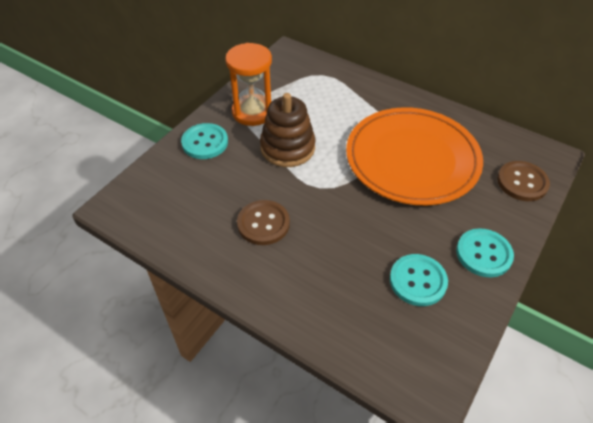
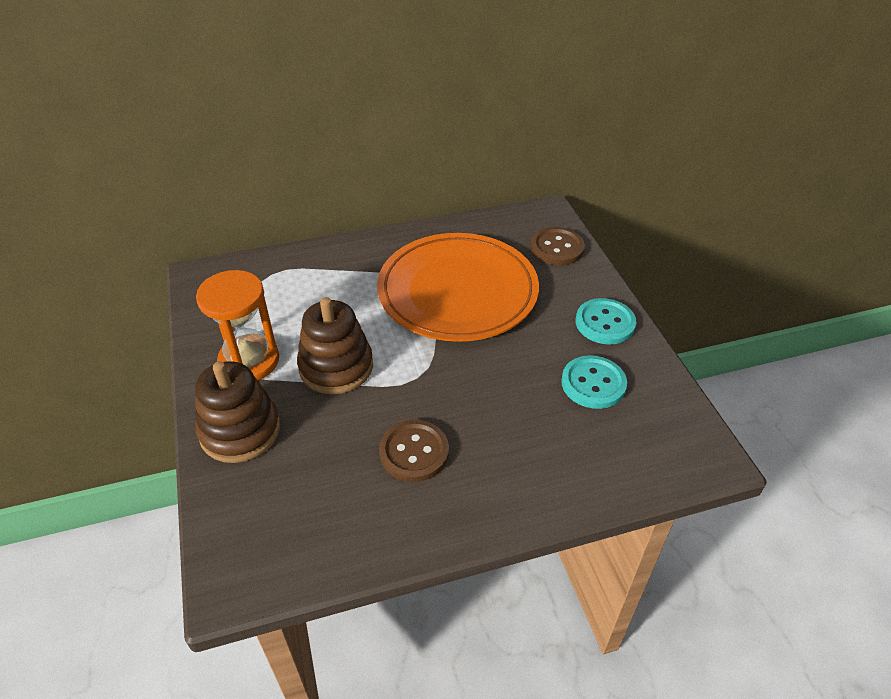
camera: 50 degrees left, 5 degrees down
turquoise button [181,123,228,159] -> brown stacking toy [195,361,280,463]

